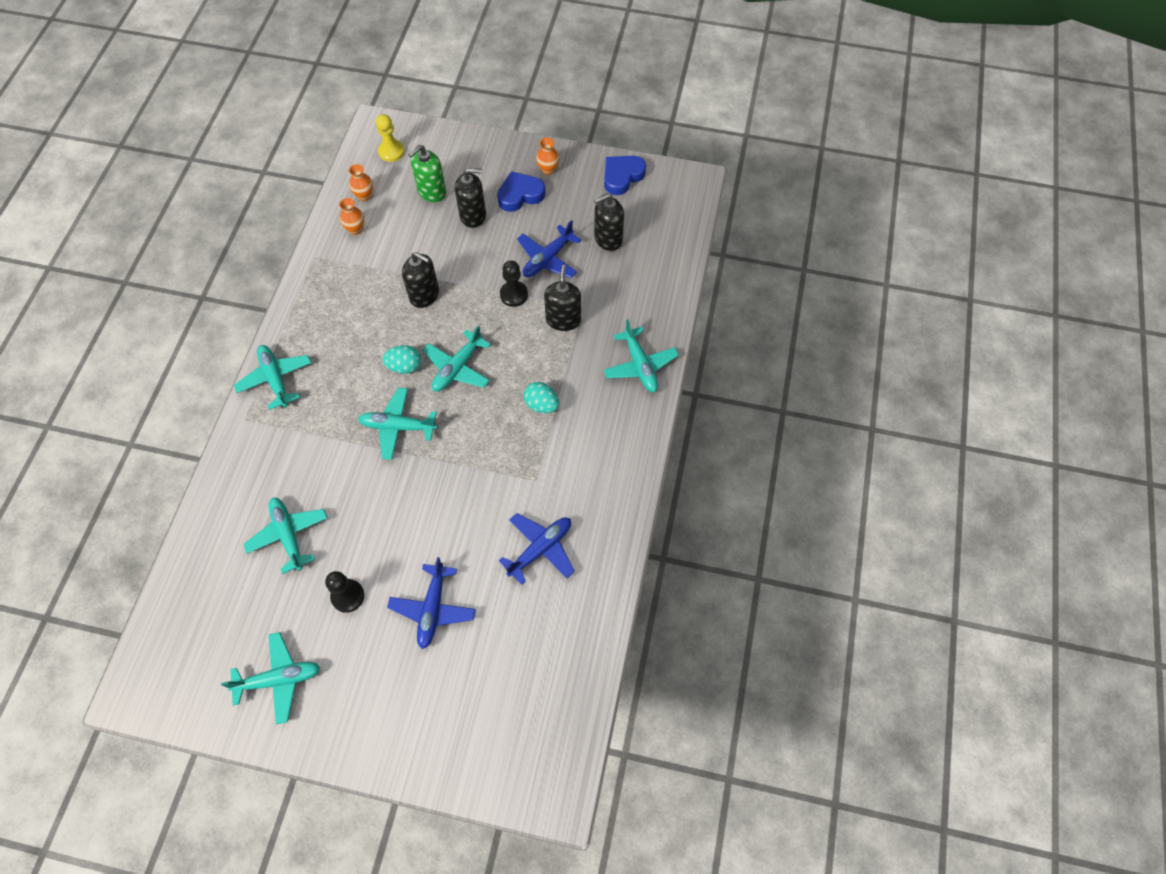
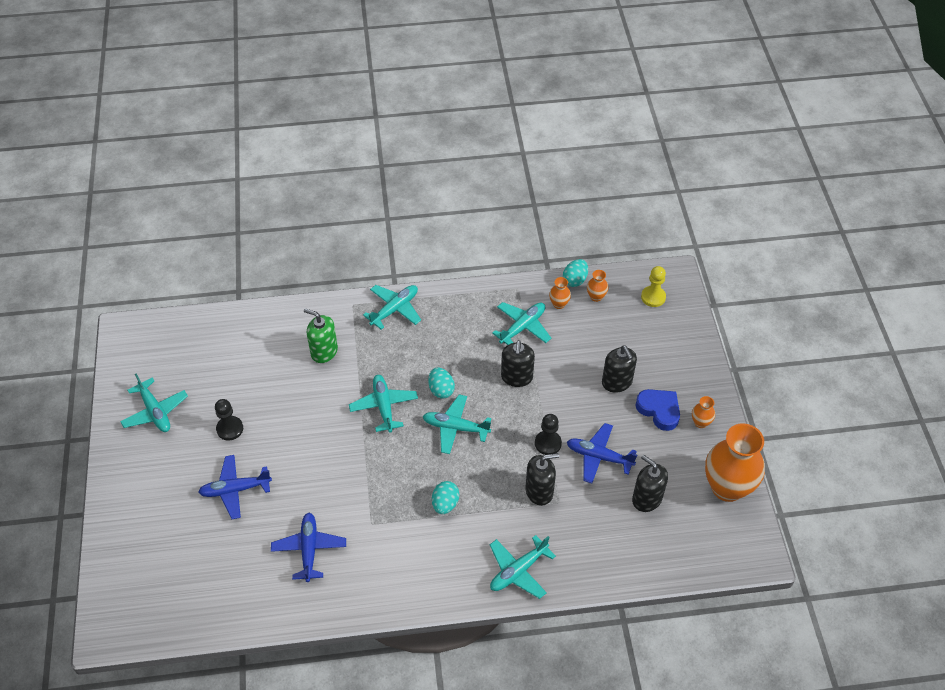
camera: 70 degrees right, 10 degrees down
turquoise plane [243,498,327,574] -> turquoise plane moved to [492,302,551,345]
green soap dispenser [408,145,446,202] -> green soap dispenser moved to [304,308,338,363]
blue plane [499,513,575,585] -> blue plane turned 120 degrees counterclockwise [271,513,346,582]
blue heart [604,156,646,195] -> orange vase [705,423,765,502]
none -> turquoise egg [563,259,588,287]

